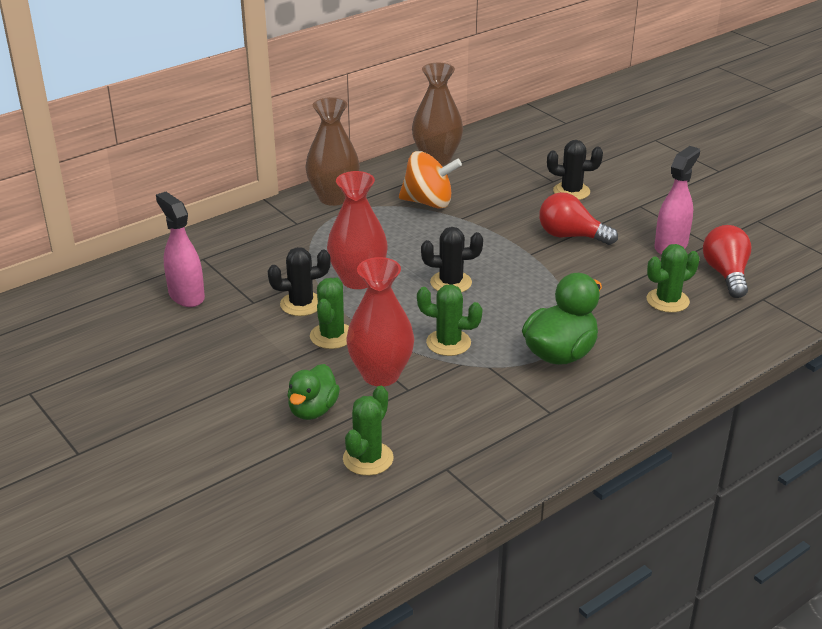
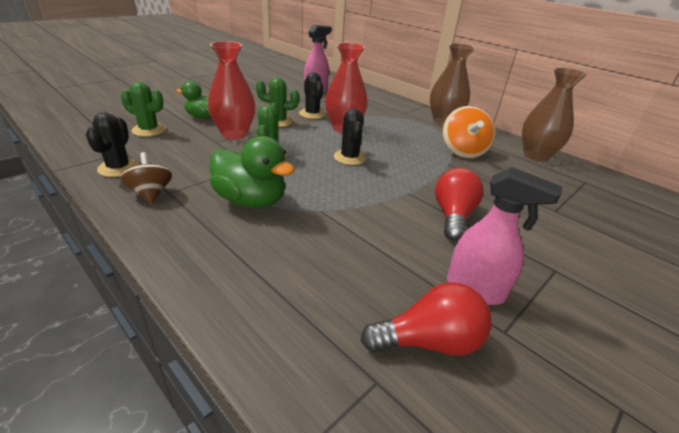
camera: 80 degrees right, 0 degrees up
black cactus [547,140,603,200] -> black cactus moved to [86,112,139,177]
green cactus [647,244,699,313] -> none
none -> brown spinning top [121,152,172,204]

